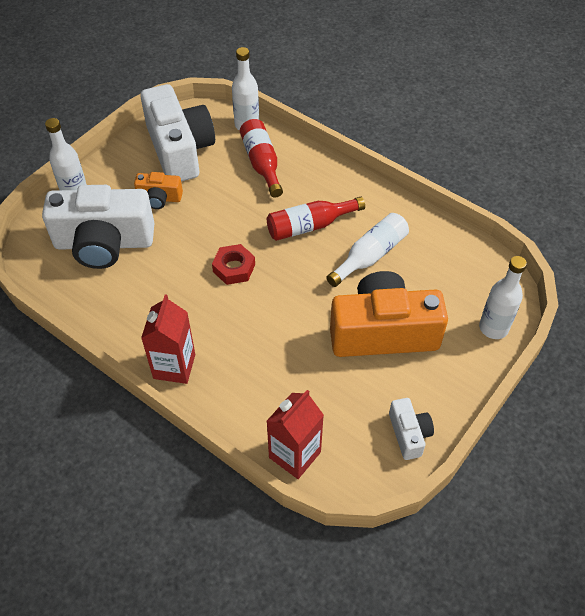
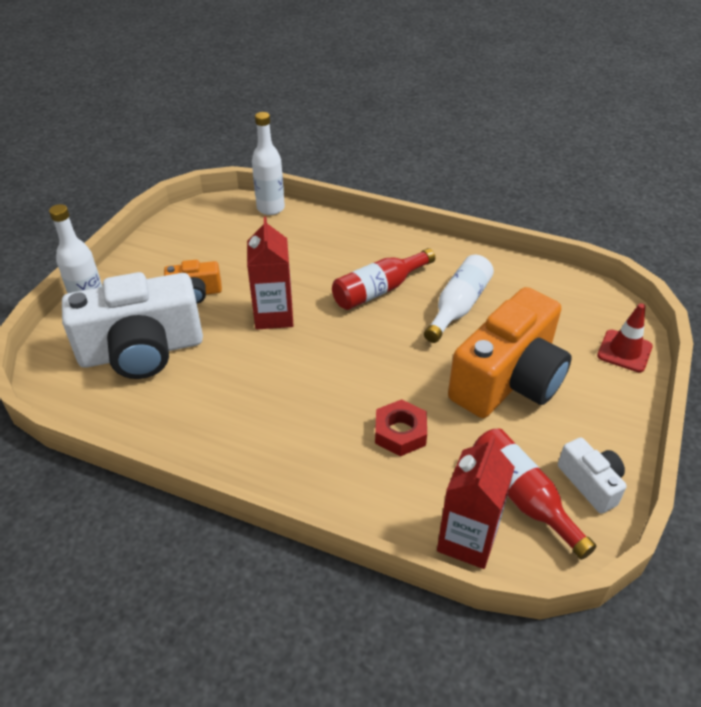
camera: 15 degrees left, 10 degrees down
white camera [141,84,215,182] -> none
red carton [141,294,195,384] -> red carton moved to [247,217,294,329]
red nut [212,244,255,285] -> red nut moved to [375,399,427,456]
red bottle [240,119,283,198] -> red bottle moved to [473,429,596,560]
orange camera [330,271,448,357] -> orange camera turned 150 degrees clockwise [448,287,571,418]
white bottle [479,256,527,339] -> red traffic cone [597,303,653,373]

